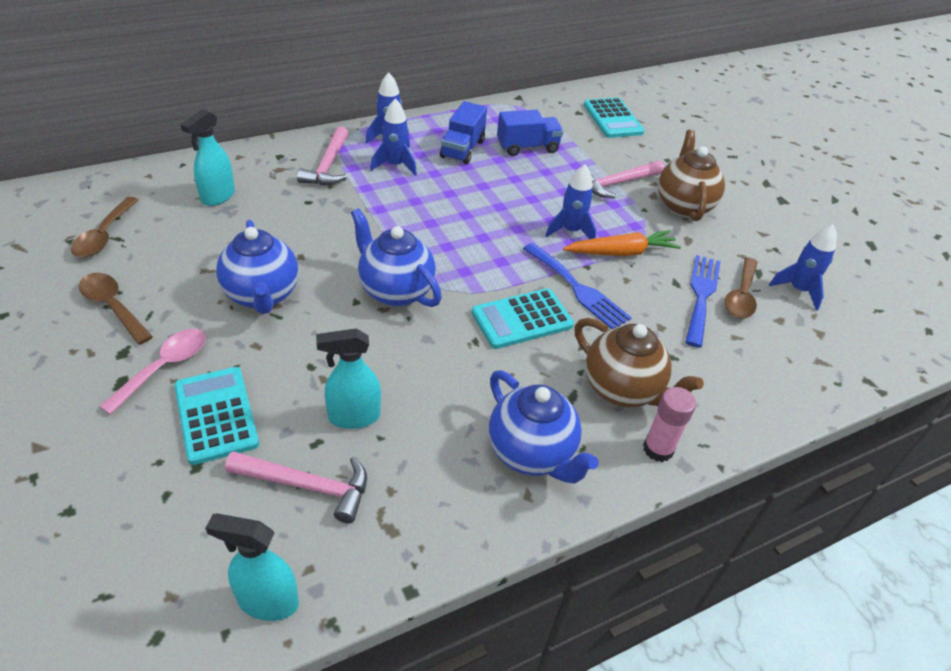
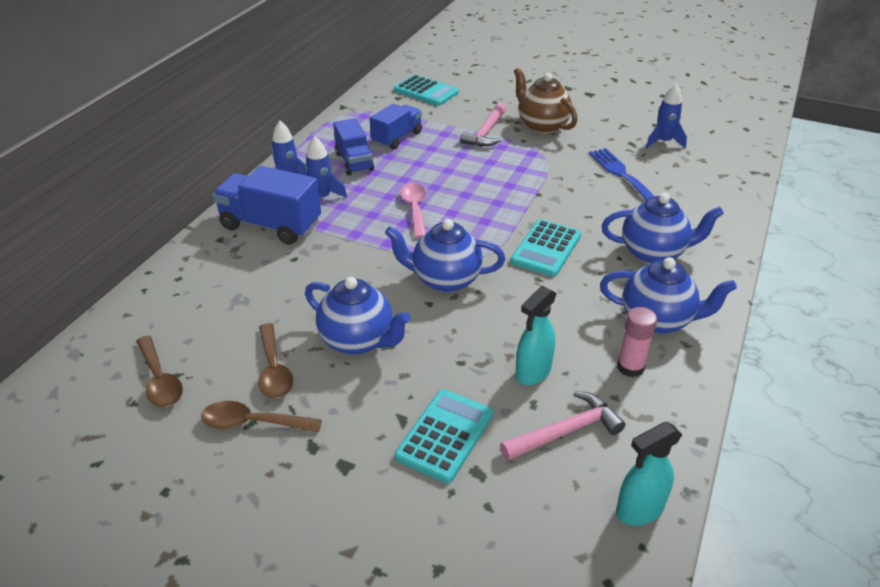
camera: 35 degrees left, 5 degrees down
pink spoon [99,329,206,415] -> pink spoon moved to [400,183,426,239]
turquoise calculator [174,367,259,465] -> turquoise calculator turned 90 degrees clockwise [395,389,493,483]
turquoise spray bottle [180,109,235,206] -> none
pink hammer [297,126,349,185] -> blue truck [212,166,321,245]
blue fork [523,243,632,329] -> none
blue rocket [545,164,596,239] -> none
orange carrot [563,230,681,256] -> none
brown teapot [574,318,704,407] -> blue teapot [602,193,724,264]
pink glue stick [643,387,696,462] -> pink glue stick moved to [617,307,657,377]
brown spoon [725,257,758,318] -> brown spoon moved to [258,323,293,399]

